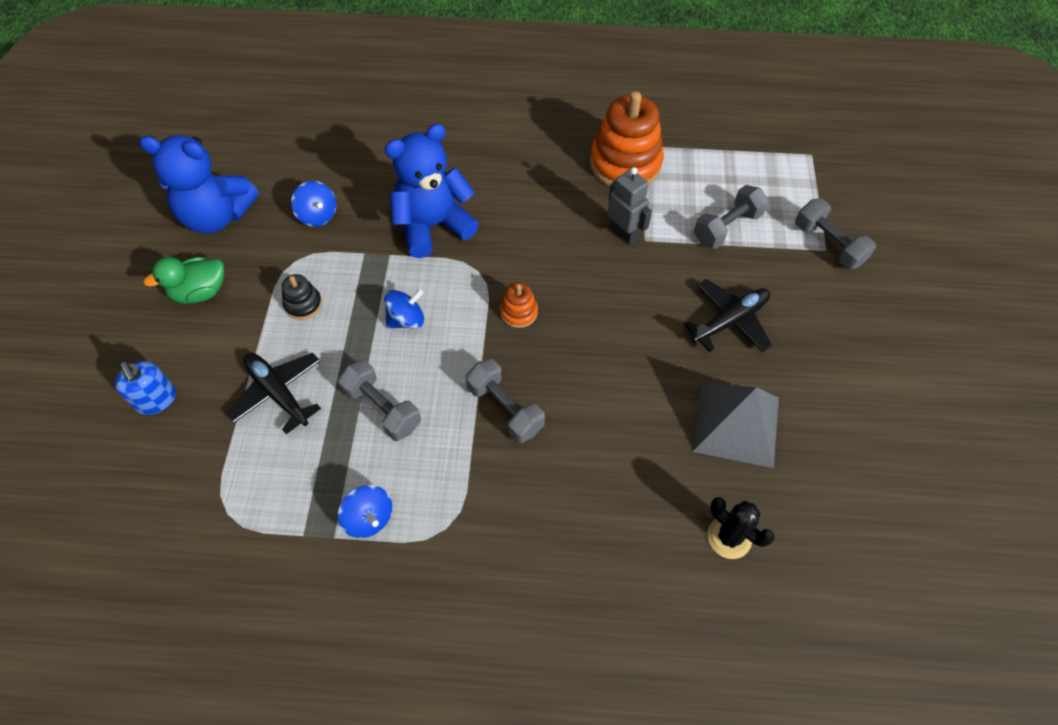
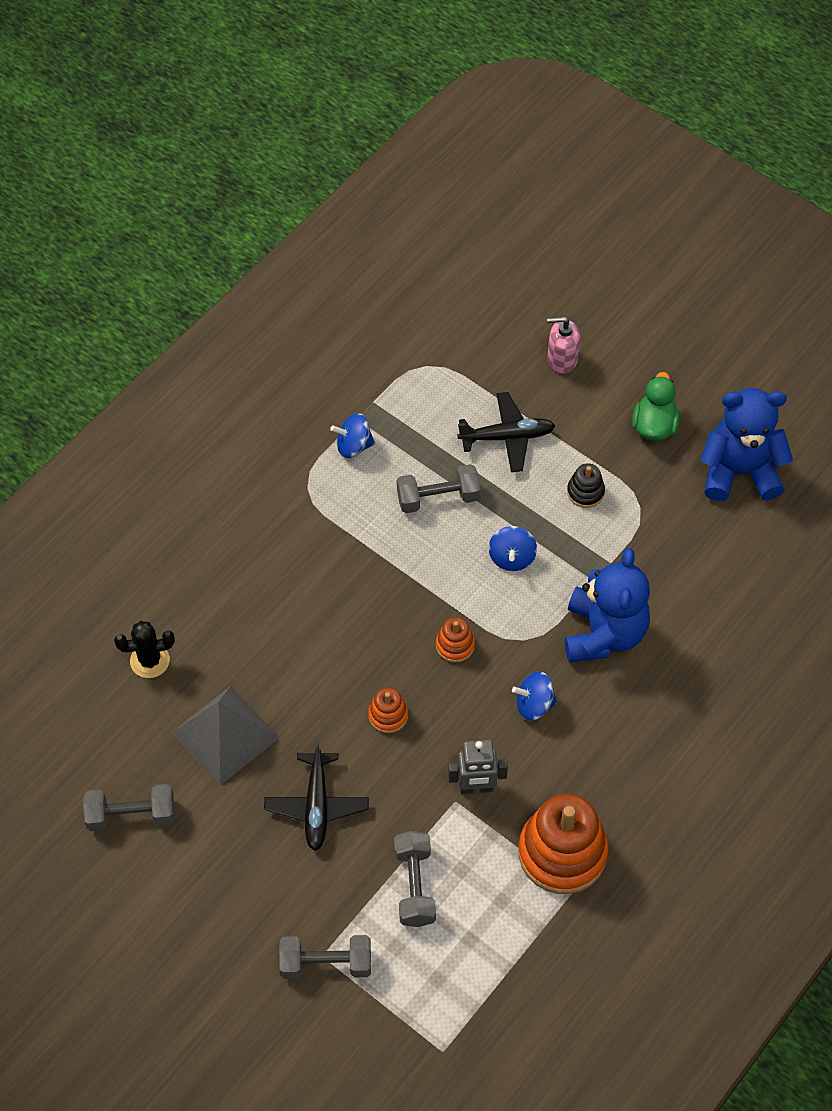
camera: 125 degrees right, 0 degrees up
blue soap dispenser [115,361,176,415] -> pink soap dispenser [547,317,580,374]
blue teddy bear [139,135,259,233] -> blue teddy bear turned 45 degrees clockwise [700,388,793,501]
blue spinning top [291,181,336,227] -> blue spinning top moved to [512,672,557,721]
grey dumbbell [466,359,545,443] -> grey dumbbell moved to [83,784,175,831]
none -> orange stacking toy [368,688,408,733]

